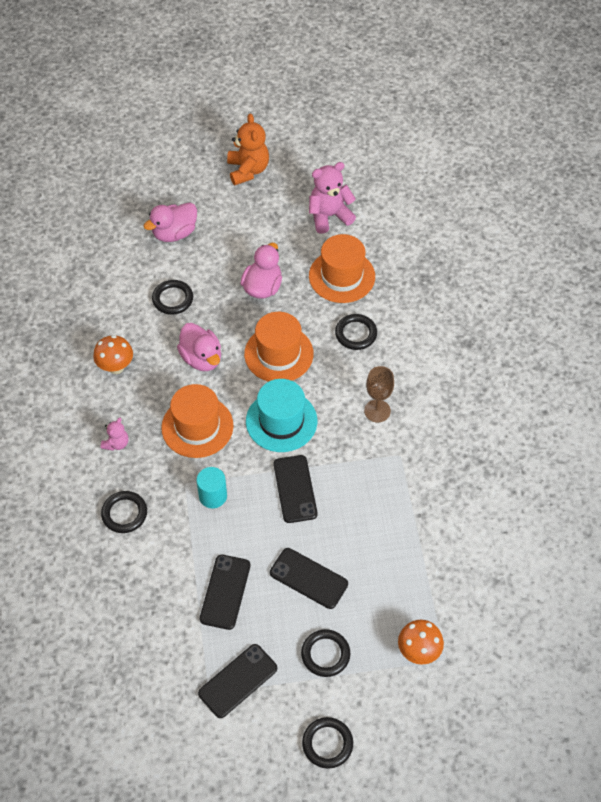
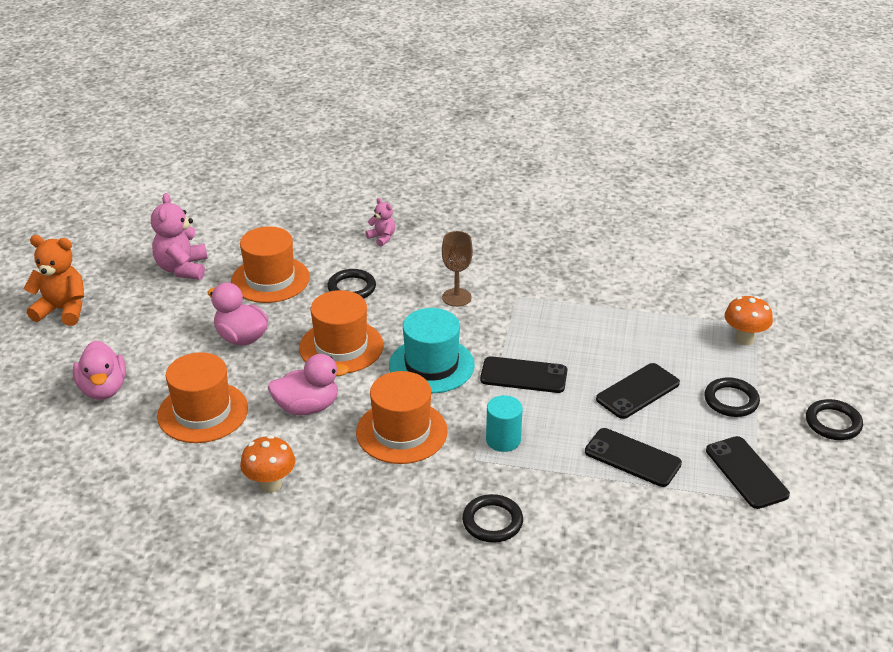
camera: 70 degrees left, 20 degrees down
pink teddy bear [100,418,129,451] -> pink teddy bear moved to [365,198,395,246]
black ring [152,280,193,315] -> orange hat [157,352,248,443]

